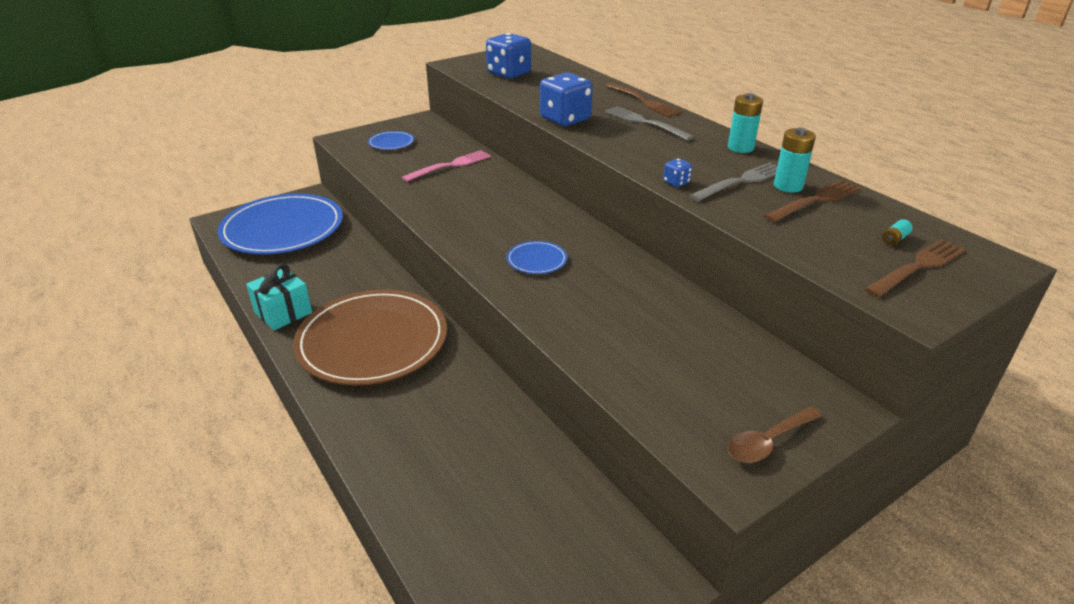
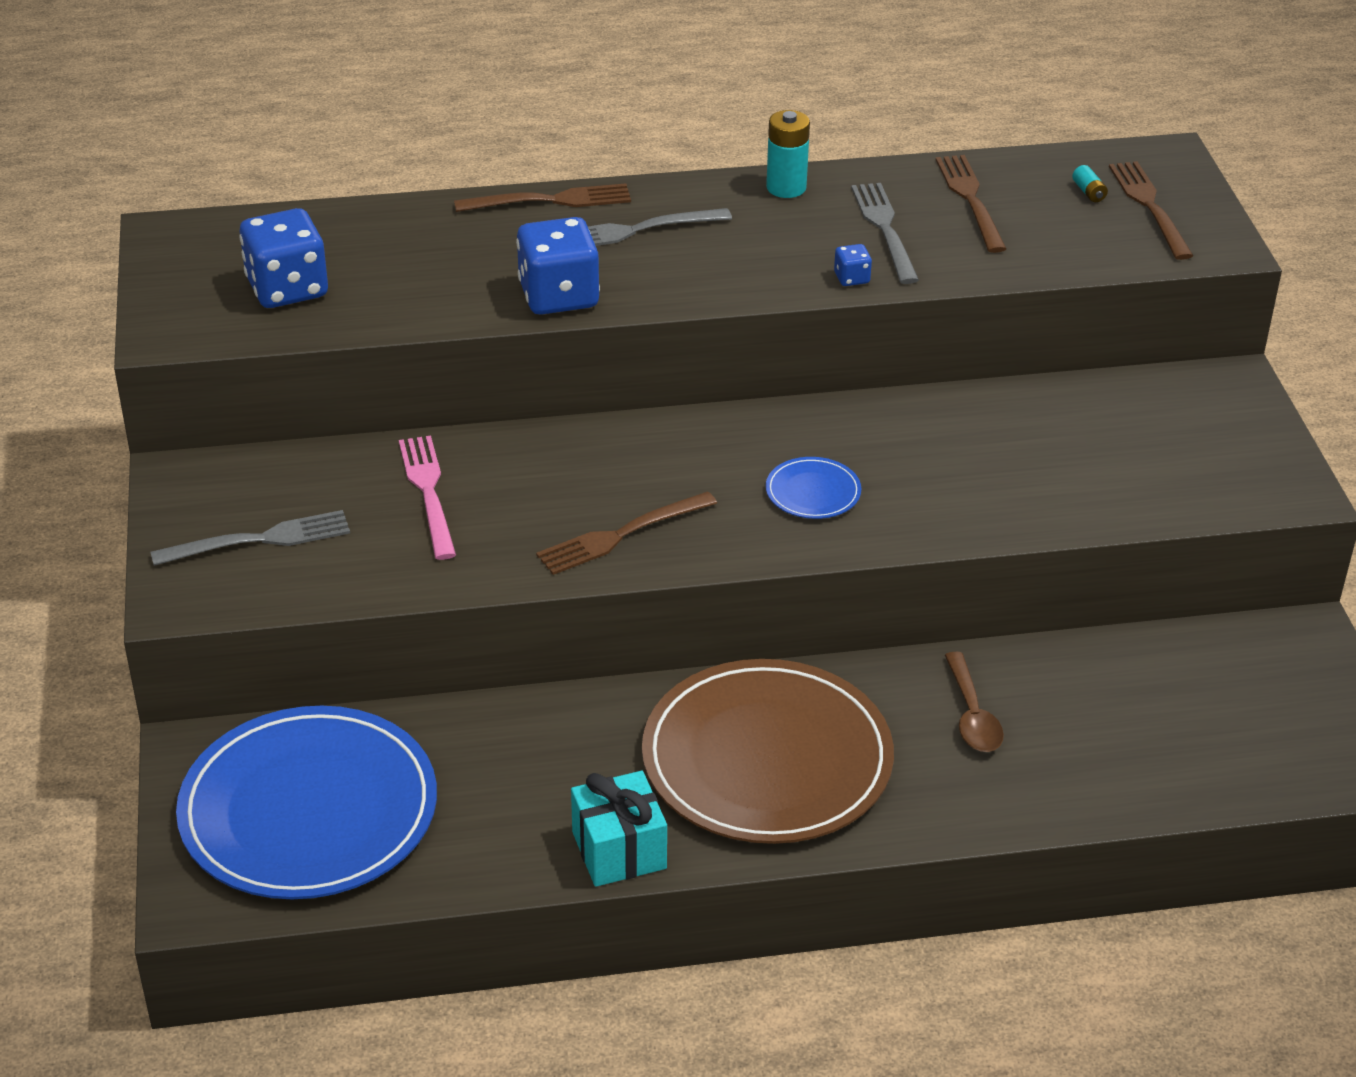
camera: 65 degrees left, 5 degrees up
blue plate [368,131,414,150] -> grey fork [151,510,350,566]
brown spoon [727,406,822,463] -> brown spoon moved to [945,652,1004,752]
turquoise battery [774,127,816,193] -> none
none -> brown fork [536,491,717,575]

